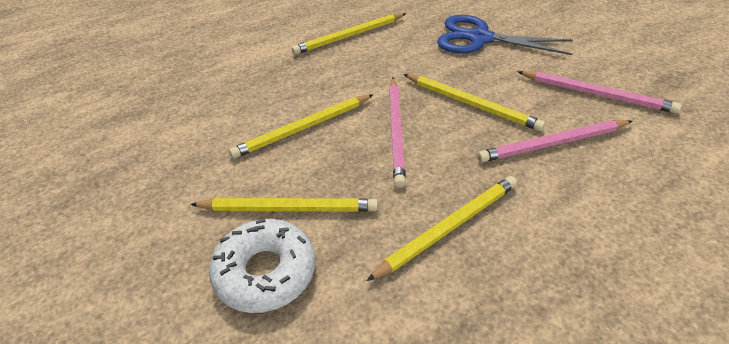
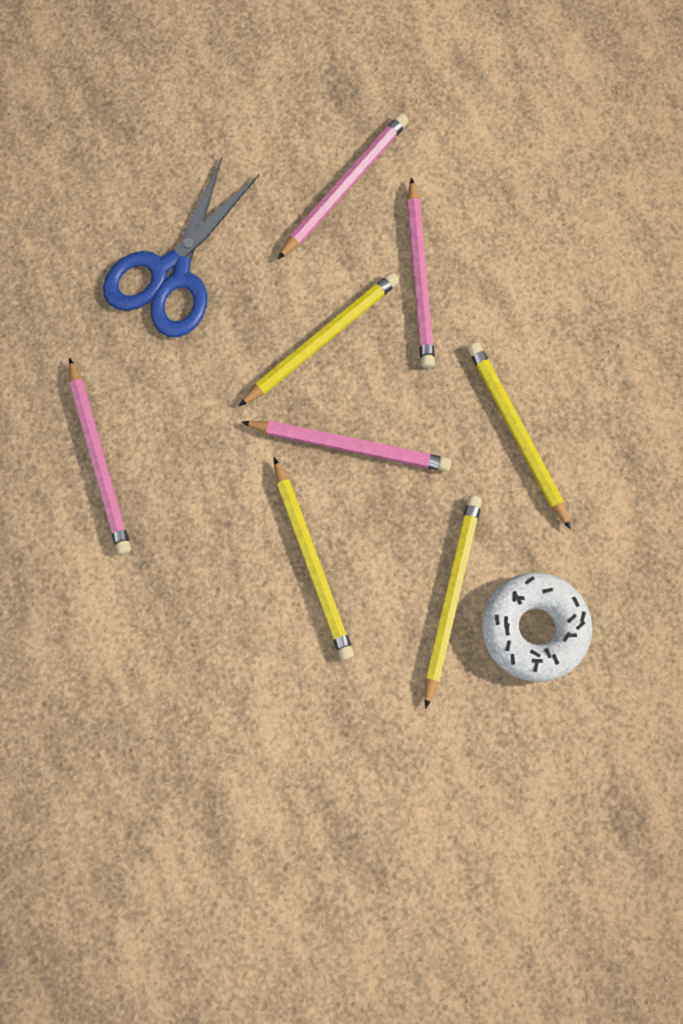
camera: 80 degrees left, 30 degrees up
yellow pencil [292,13,406,55] -> pink pencil [69,357,131,555]

